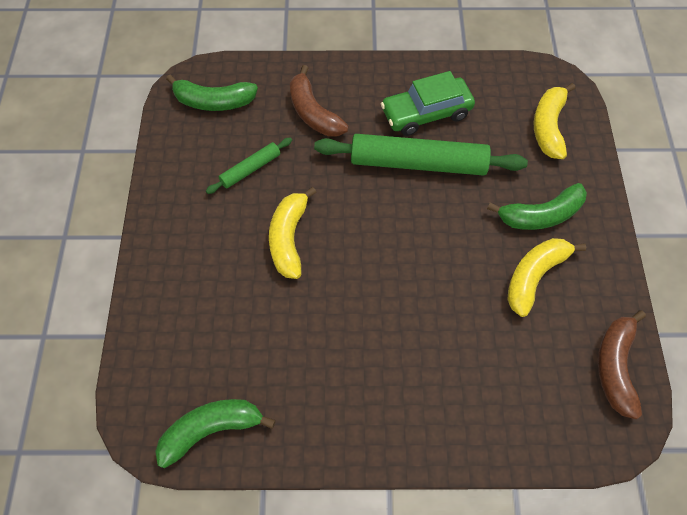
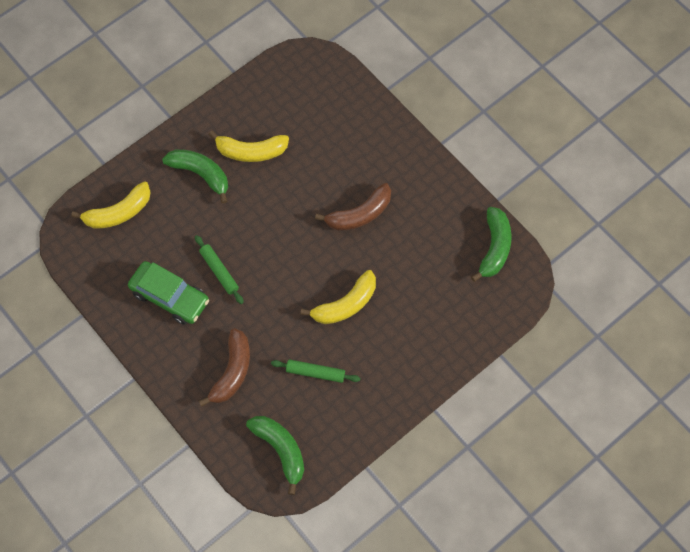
camera: 130 degrees left, 5 degrees up
green banana [155,399,276,468] -> green banana turned 105 degrees counterclockwise [471,207,512,282]
green rolling pin [314,134,528,176] -> green rolling pin [195,235,244,304], size x0.49
brown banana [598,310,646,419] -> brown banana moved to [315,183,391,231]

